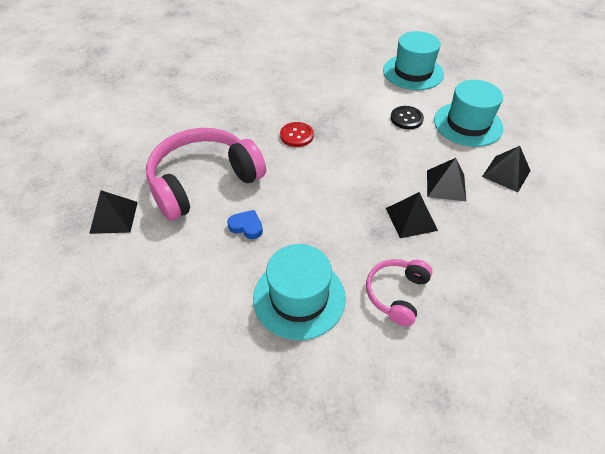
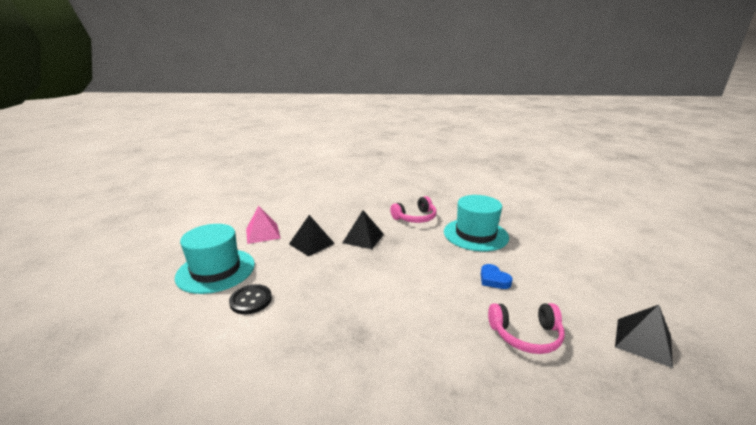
camera: 145 degrees left, 25 degrees down
pink headphones [146,128,266,221] -> pink headphones [488,303,565,354], size x0.52
red button [280,122,314,147] -> none
turquoise hat [383,31,444,90] -> none
black pyramid [482,146,531,192] -> pink pyramid [246,206,281,244]

